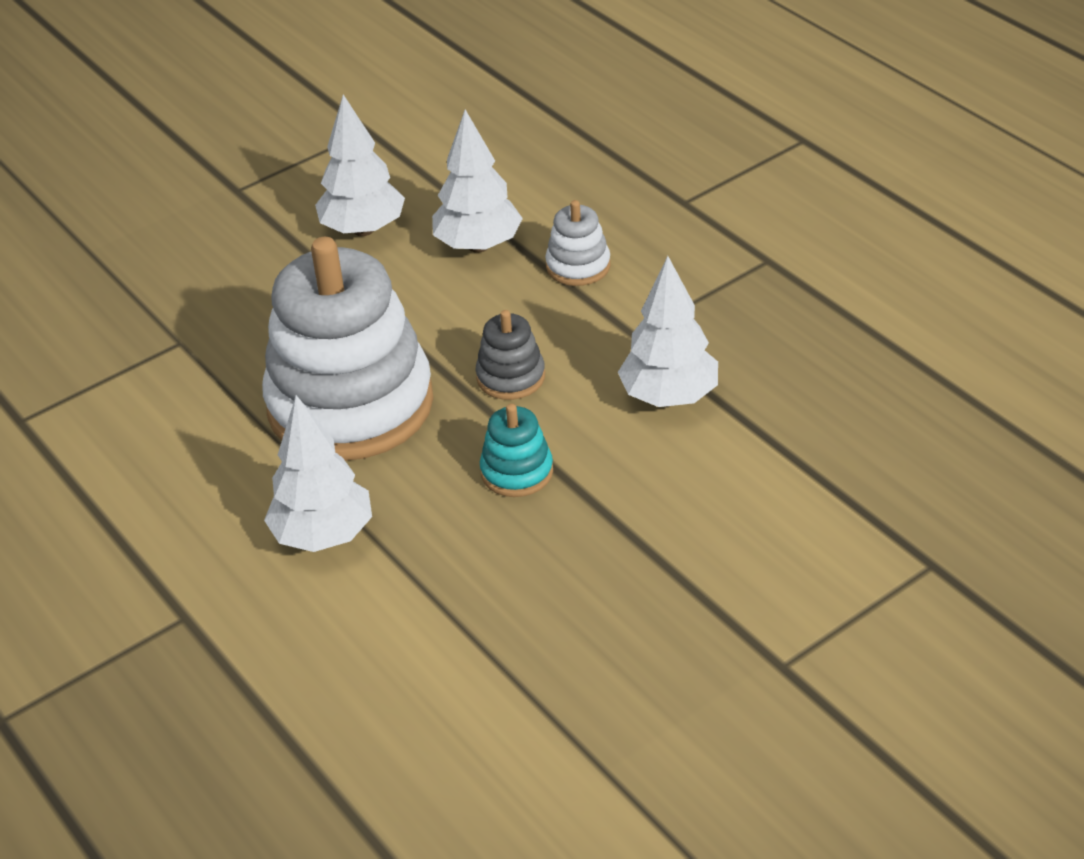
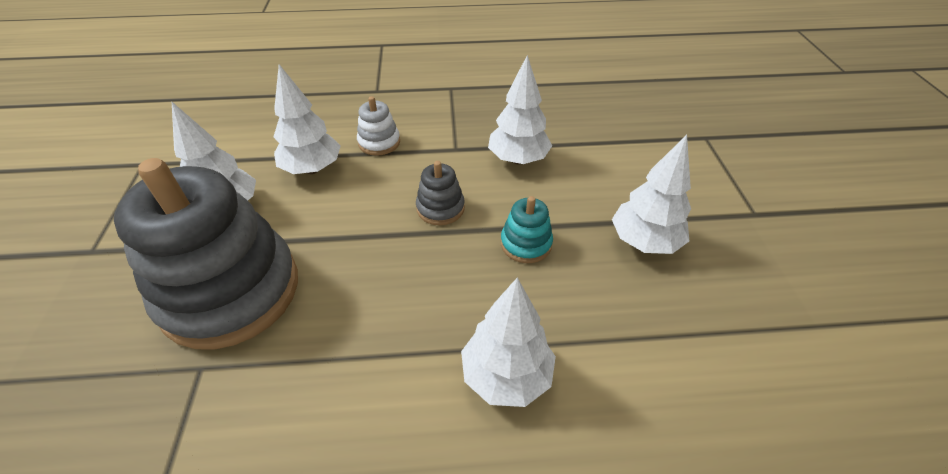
camera: 60 degrees left, 5 degrees up
white stacking toy [262,237,433,461] -> none
none -> grey stacking toy [114,158,298,349]
none -> white tree [612,135,691,254]

